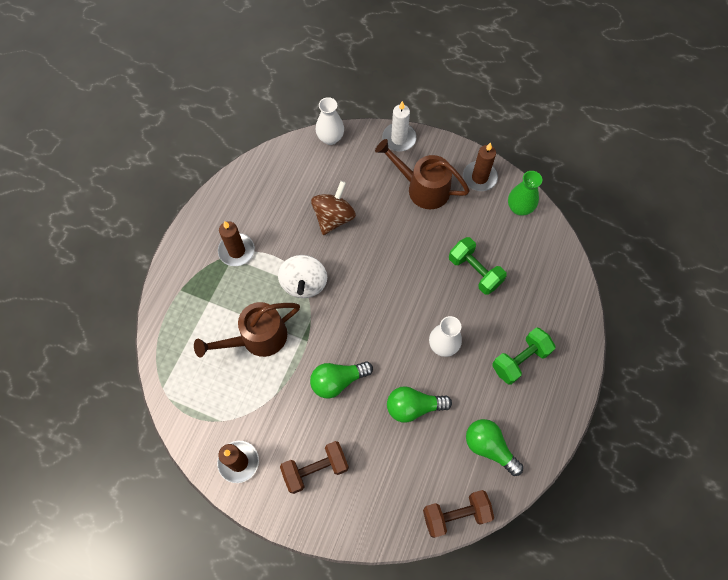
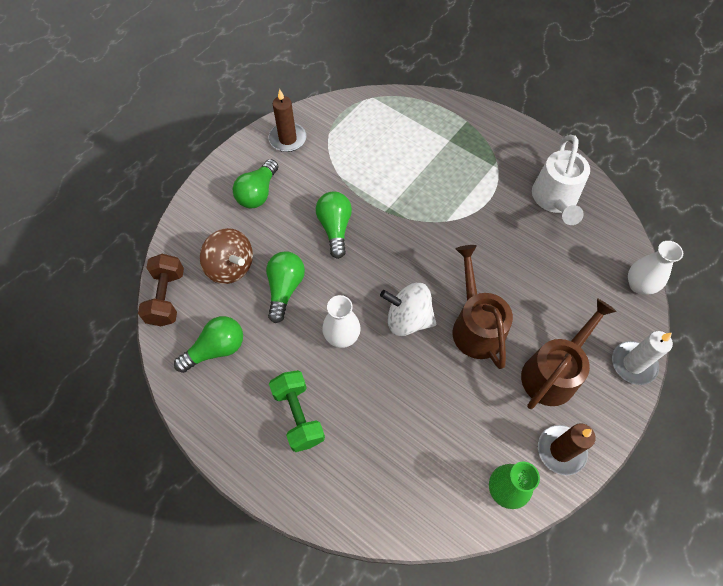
camera: 105 degrees right, 5 degrees down
brown watering can [194,302,300,358] -> brown watering can moved to [453,245,513,369]
brown candle [218,221,255,266] -> none
white spinning top [278,255,327,298] -> white spinning top moved to [380,283,436,336]
brown dumbbell [280,441,349,494] -> green light bulb [233,159,278,208]
brown spinning top [311,181,356,235] -> brown spinning top moved to [200,228,253,284]
green dumbbell [449,237,507,295] -> none
none -> white watering can [532,135,590,225]

